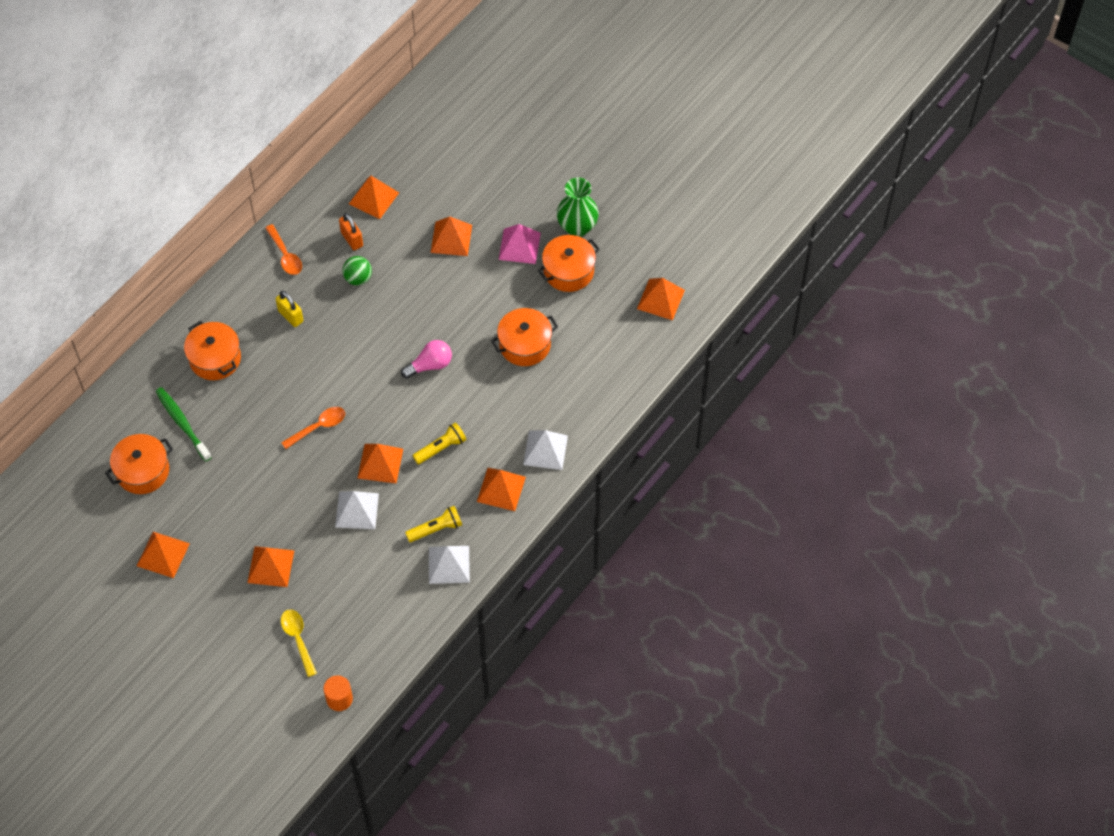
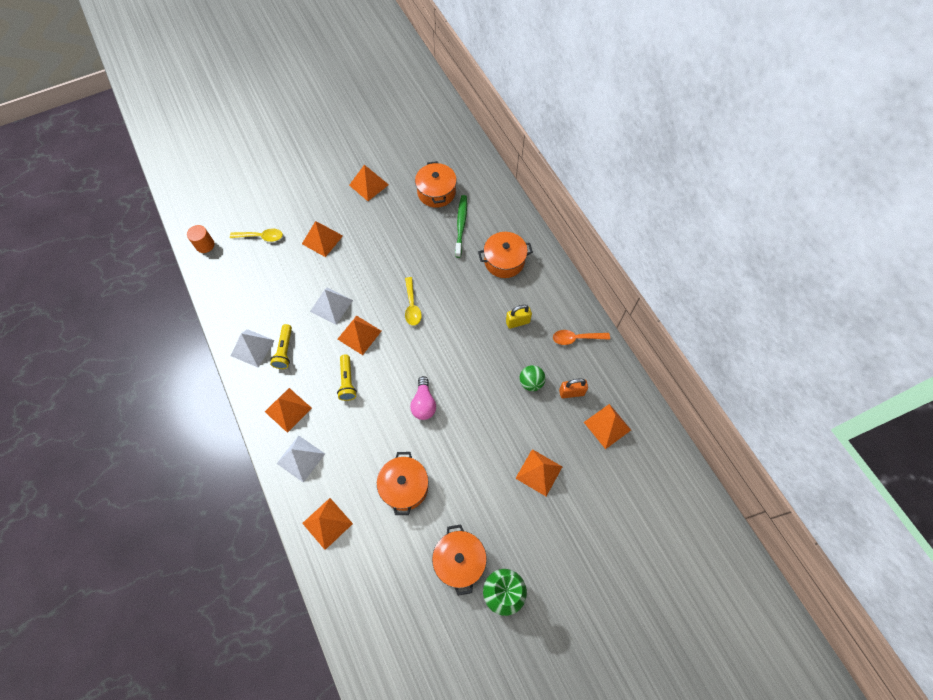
camera: 115 degrees right, 5 degrees up
green toothbrush [156,387,212,461] -> green toothbrush turned 75 degrees counterclockwise [455,195,467,258]
orange spoon [281,407,345,449] -> yellow spoon [405,277,422,326]
pink pyramid [499,224,541,264] -> none
orange pyramid [637,278,685,320] -> orange pyramid moved to [302,498,353,550]

